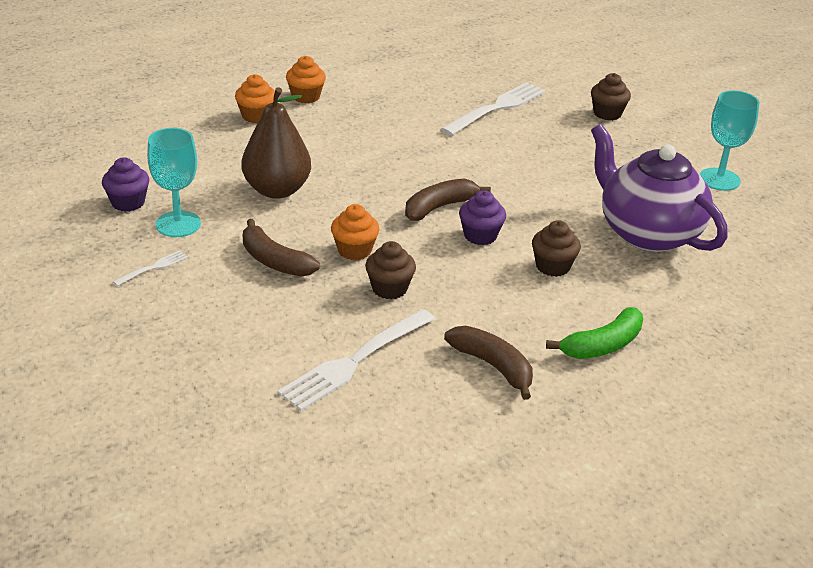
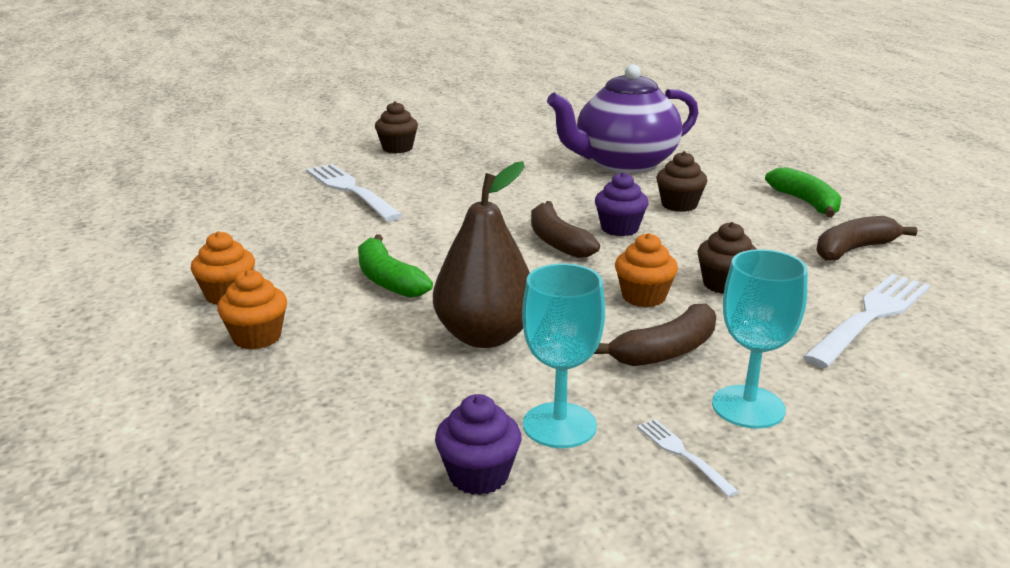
camera: 75 degrees left, 10 degrees down
white fork [277,309,435,411] -> white fork turned 105 degrees counterclockwise [803,274,930,368]
turquoise goblet [700,90,759,191] -> turquoise goblet moved to [712,249,808,429]
none -> green banana [358,235,433,298]

